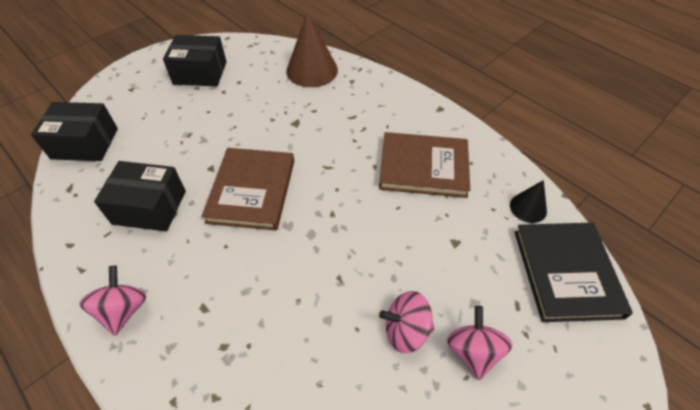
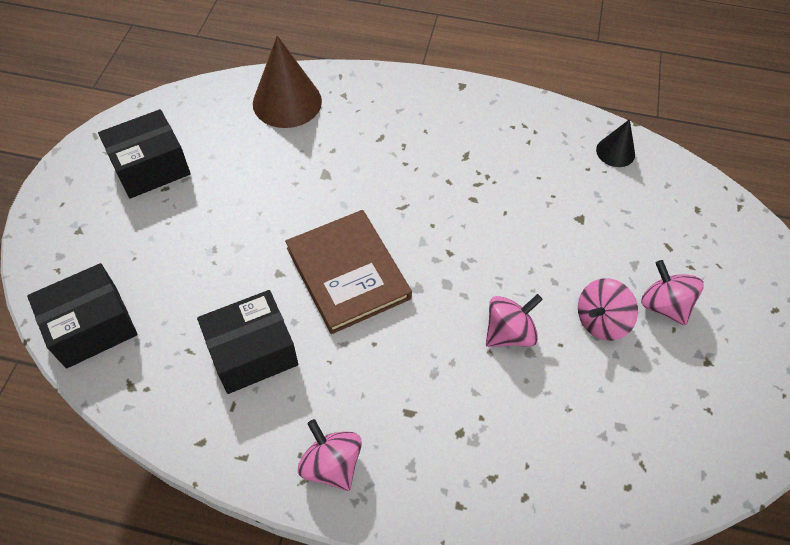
camera: 35 degrees left, 5 degrees up
brown book [379,132,470,198] -> none
black book [515,223,633,322] -> none
none -> pink spinning top [486,294,543,347]

